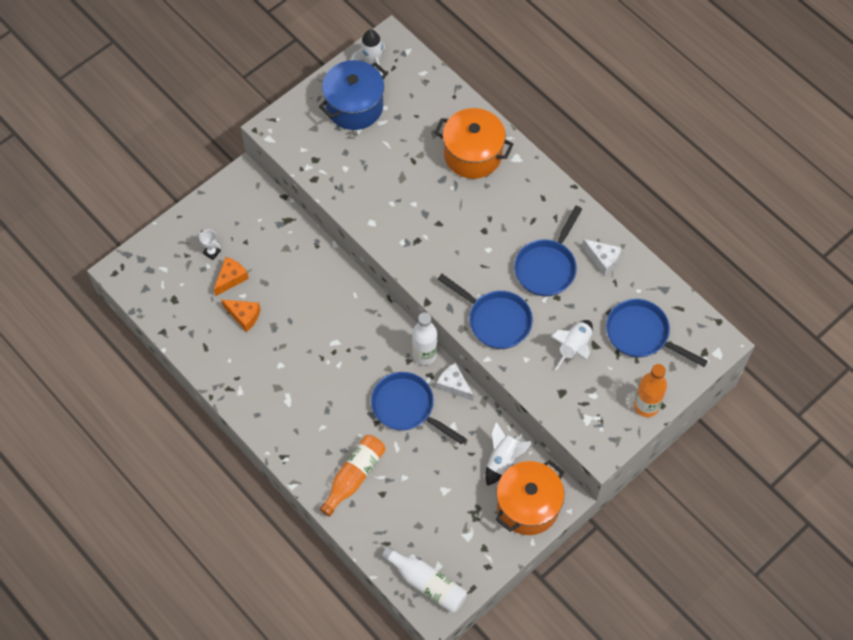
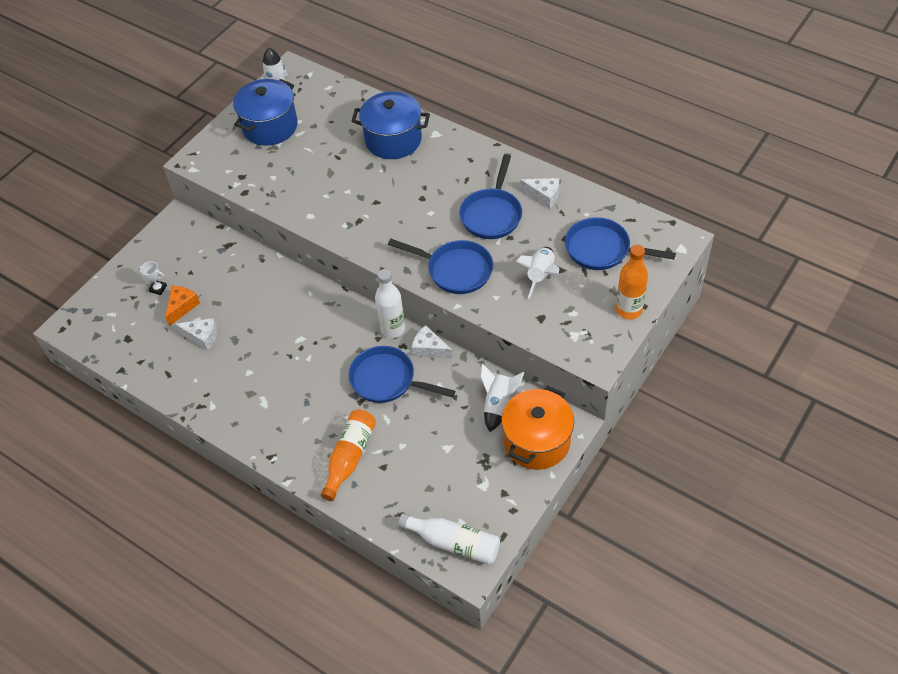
camera: 10 degrees left, 10 degrees down
orange cheese [221,300,261,332] -> white cheese [175,318,218,351]
orange pot [434,108,514,179] -> blue pot [352,91,430,159]

